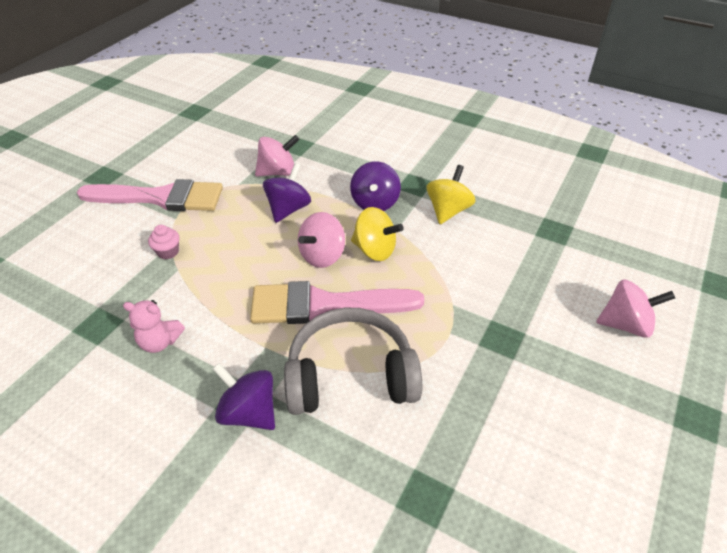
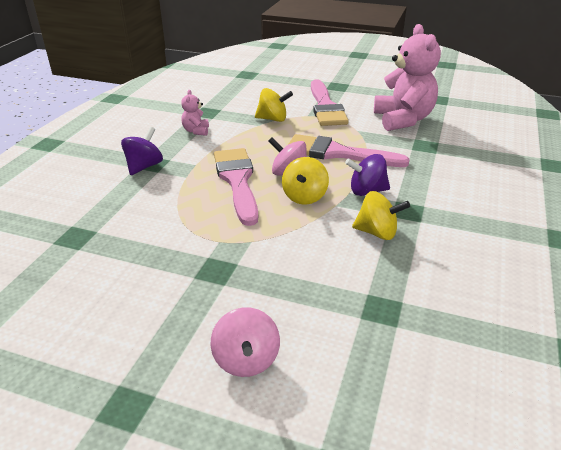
camera: 80 degrees right, 10 degrees down
pink cupcake [148,225,180,259] -> yellow spinning top [255,88,293,122]
pink spinning top [255,135,300,176] -> none
purple spinning top [263,163,311,223] -> pink brush [288,134,410,167]
grey headphones [284,308,422,415] -> none
none -> pink teddy bear [374,24,441,131]

